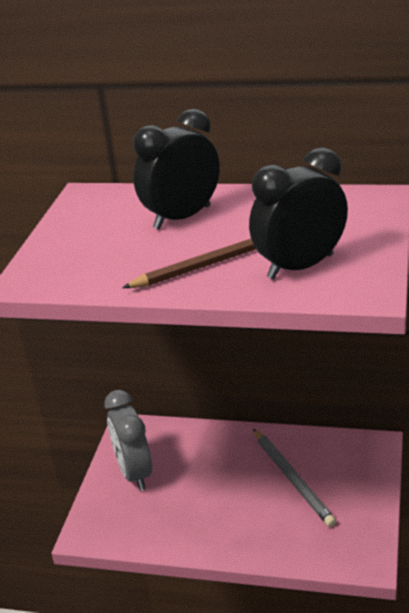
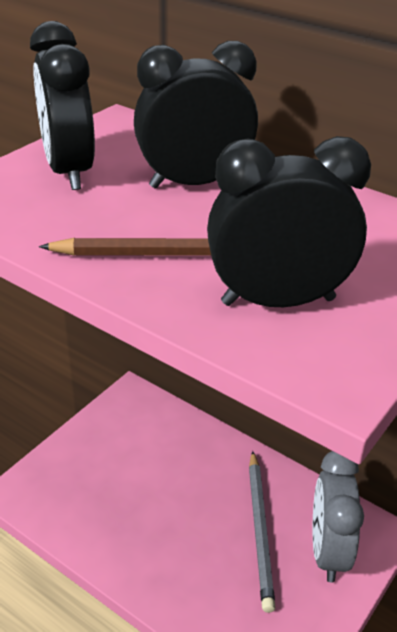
camera: 20 degrees right, 5 degrees up
grey clock [104,390,152,491] -> grey clock moved to [313,451,364,583]
none -> black clock [30,21,95,190]

